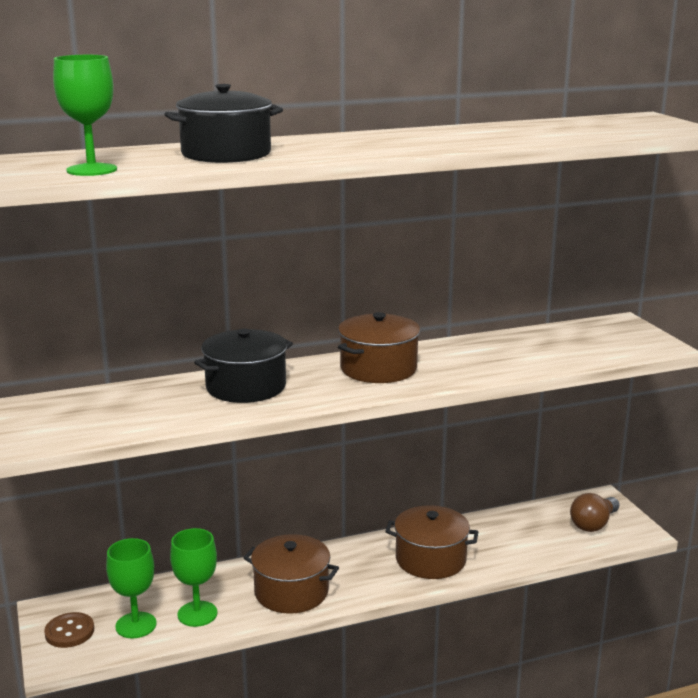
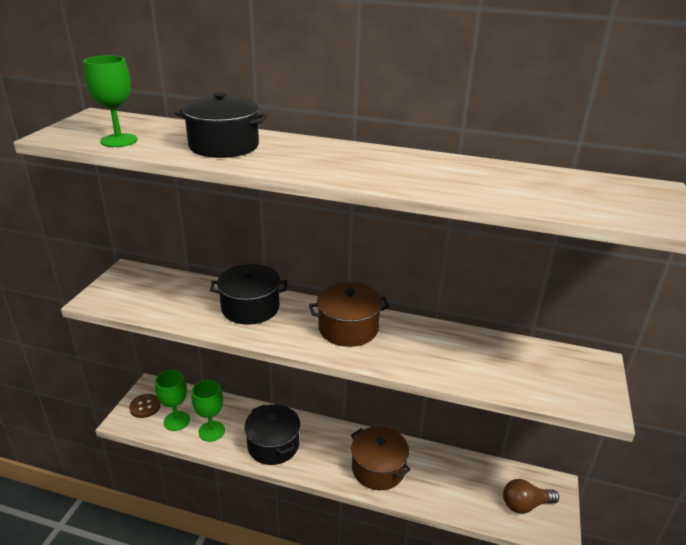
camera: 35 degrees right, 10 degrees up
brown pot [244,534,339,614] -> black pot [244,404,300,465]

